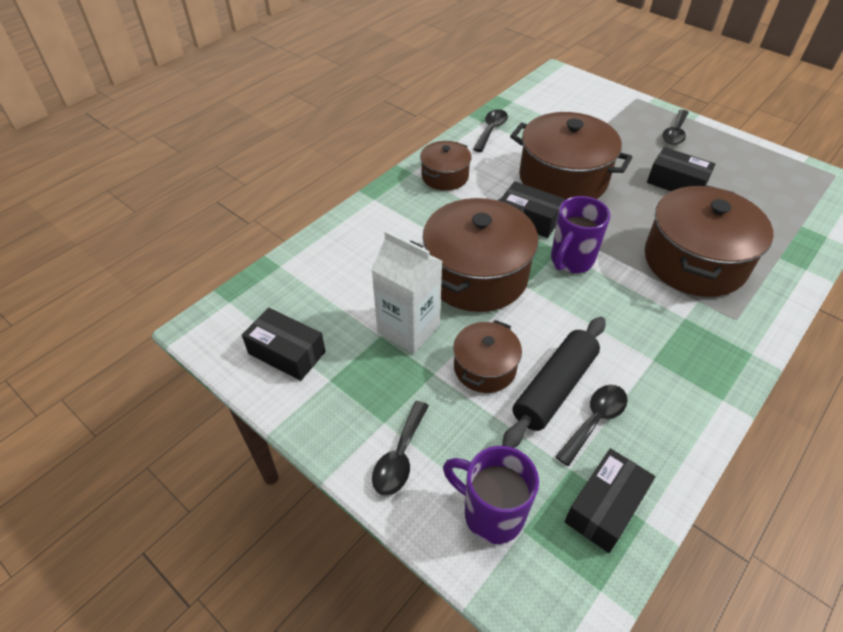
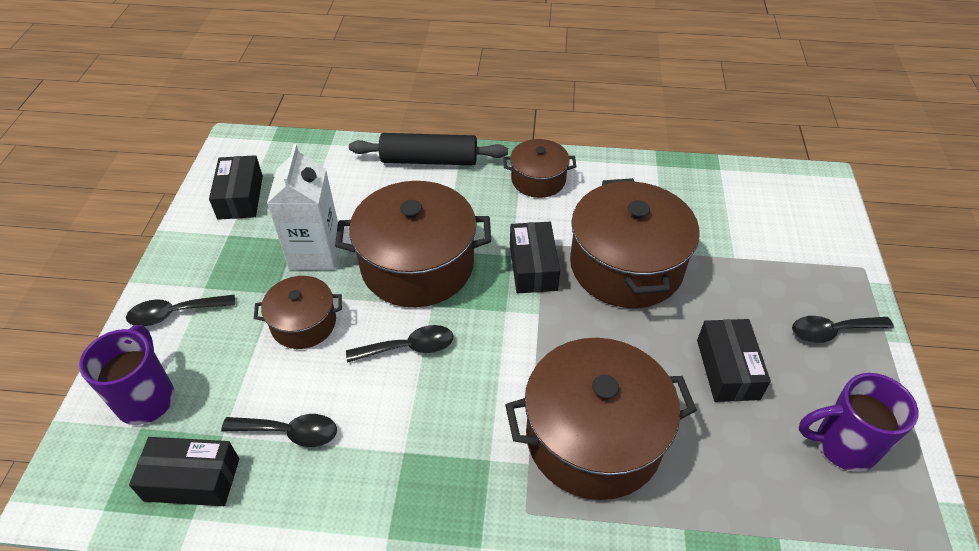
camera: 55 degrees right, 0 degrees up
black spoon [473,109,508,152] -> black spoon moved to [346,325,453,363]
black rolling pin [502,317,605,448] -> black rolling pin moved to [349,133,508,165]
purple mug [551,196,611,274] -> purple mug moved to [799,373,919,472]

